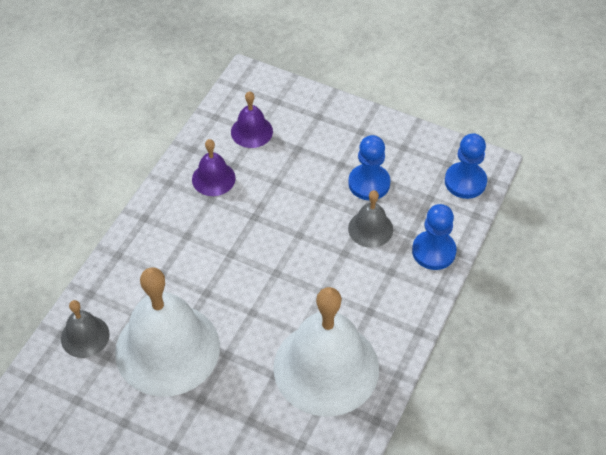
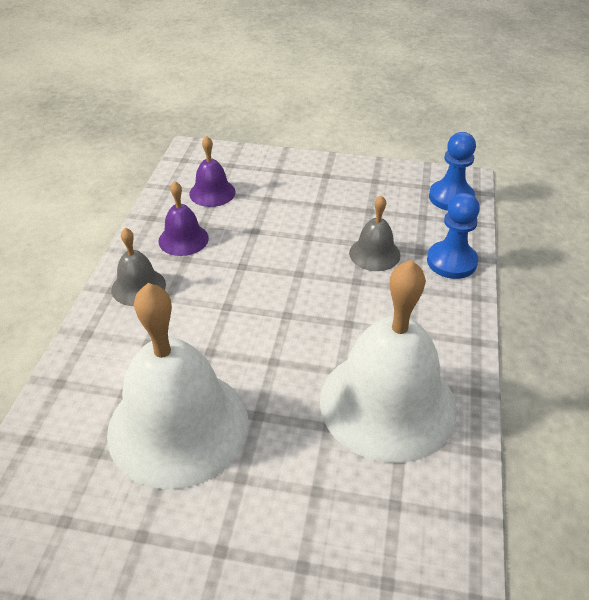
camera: 15 degrees left, 10 degrees down
grey bell [61,300,110,358] -> grey bell moved to [111,228,166,306]
blue pawn [348,135,390,200] -> none

